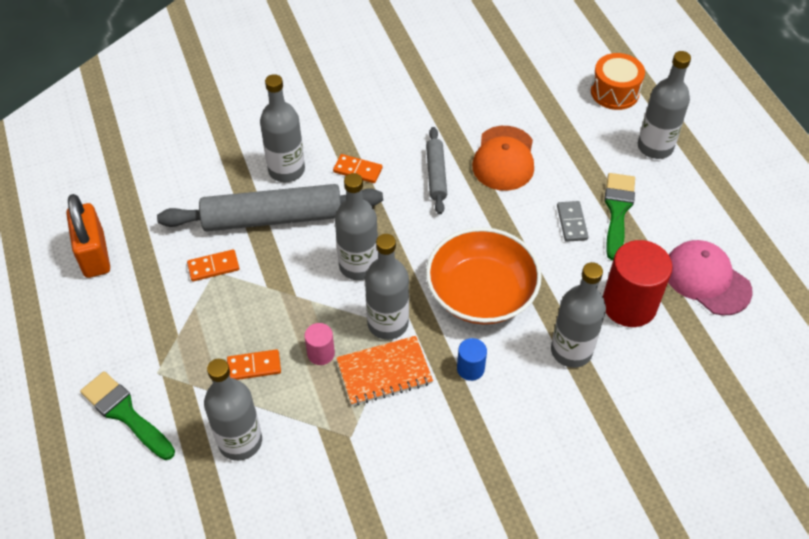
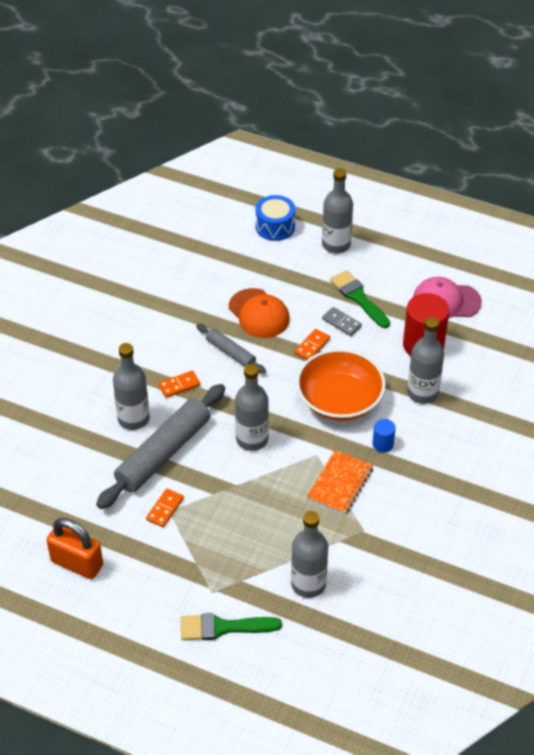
camera: 45 degrees left, 5 degrees down
orange domino [227,349,281,380] -> orange domino moved to [295,329,330,360]
pink cylinder [304,323,335,365] -> none
grey bottle [365,234,409,340] -> none
orange drum [591,53,645,110] -> blue drum [255,195,296,241]

